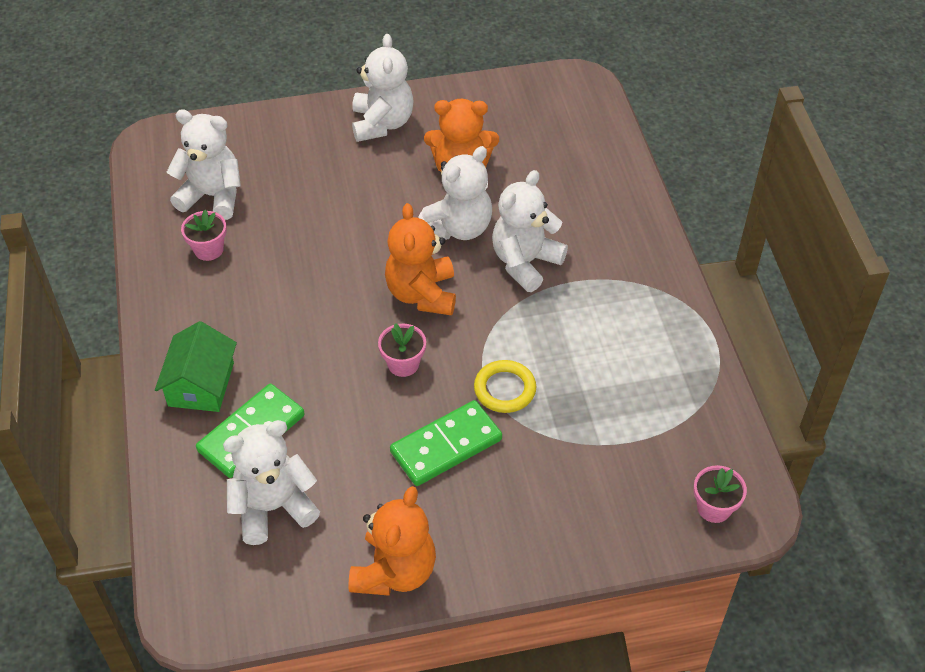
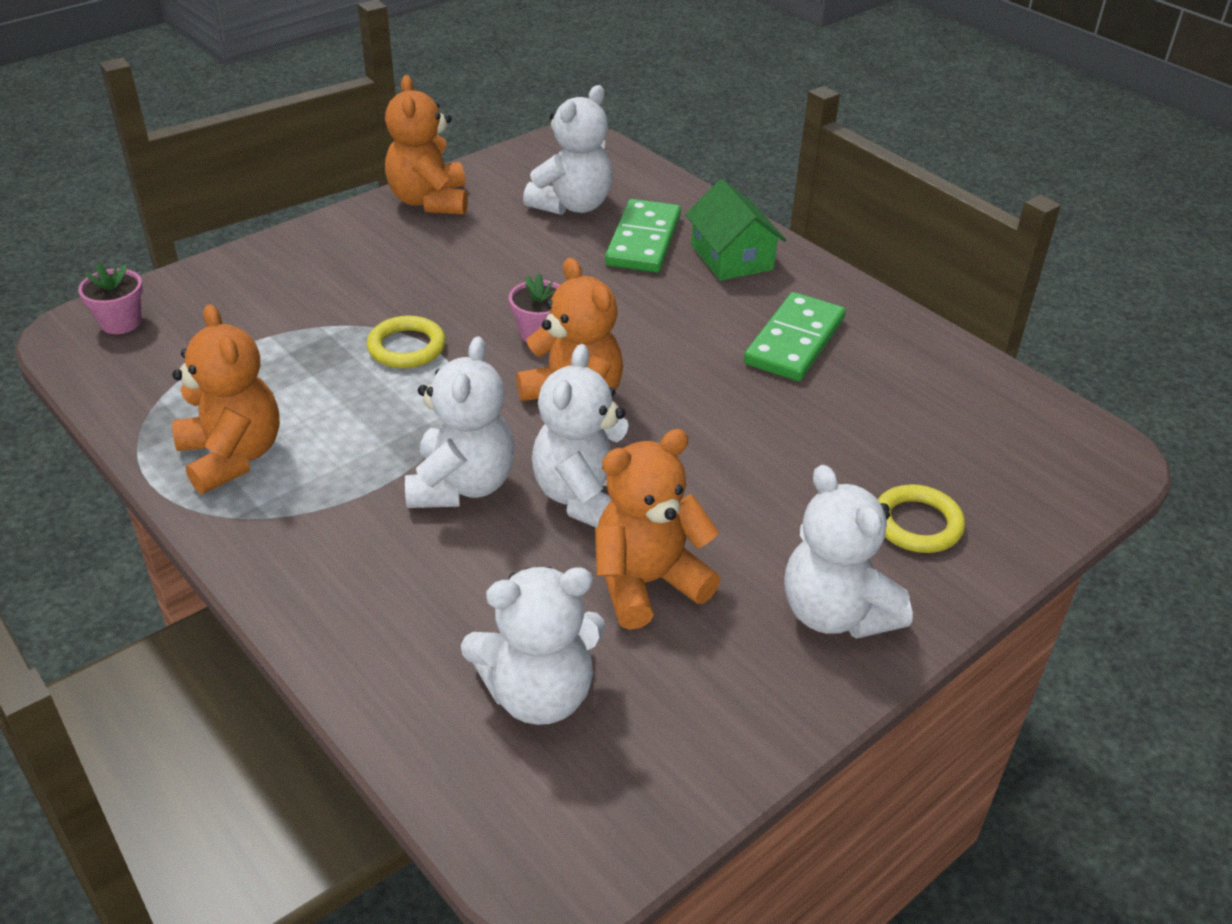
camera: 150 degrees right, 10 degrees down
white teddy bear [167,109,241,220] -> white teddy bear moved to [461,567,605,725]
pink flower pot [181,209,227,261] -> none
green domino [390,400,502,486] -> green domino moved to [744,292,846,381]
none -> orange teddy bear [172,304,280,494]
none -> yellow ring [878,484,965,553]

